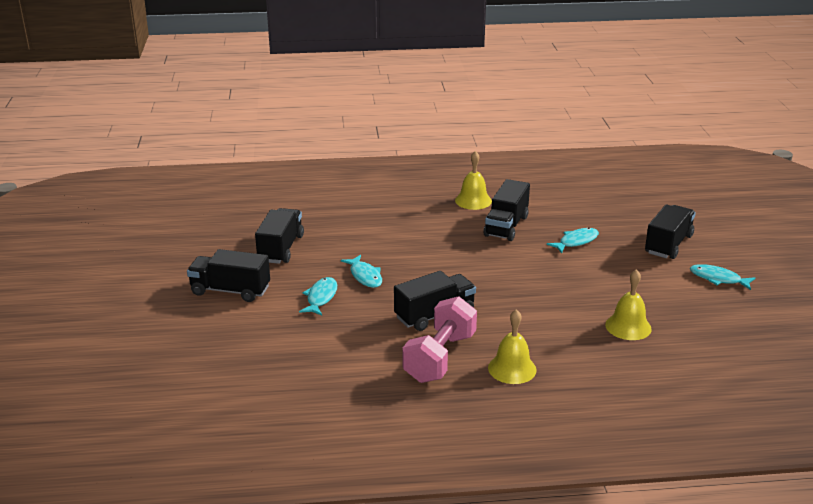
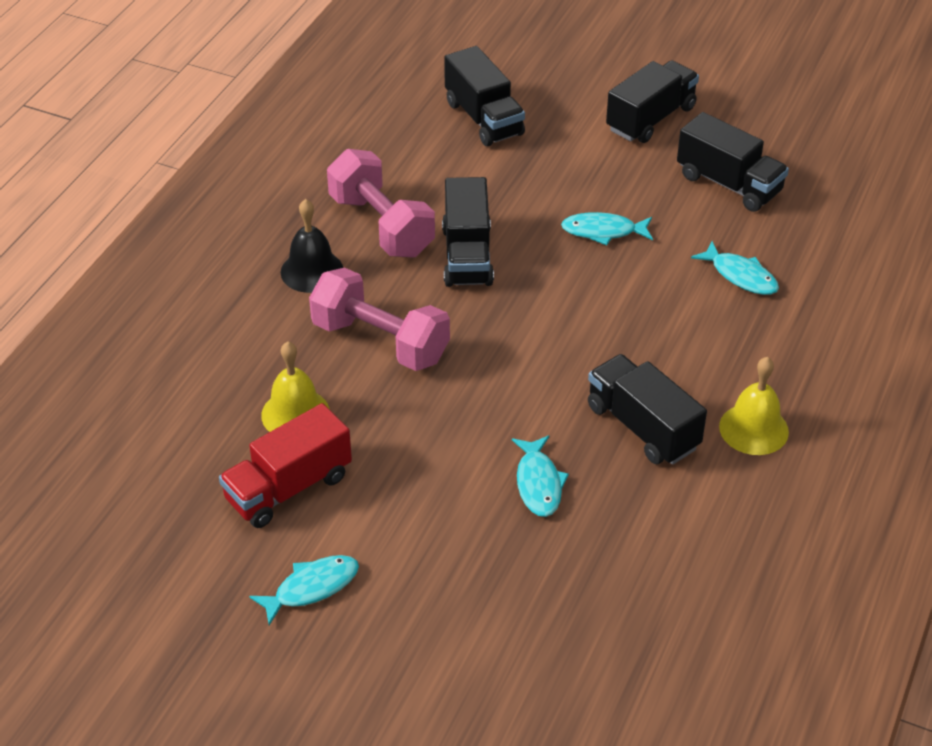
camera: 120 degrees right, 15 degrees up
turquoise fish [299,277,337,316] -> turquoise fish moved to [691,241,779,295]
yellow bell [488,309,537,384] -> black bell [281,199,343,293]
black truck [645,204,696,259] -> black truck moved to [444,46,525,146]
none -> red truck [219,403,352,528]
none -> pink dumbbell [309,267,450,371]

